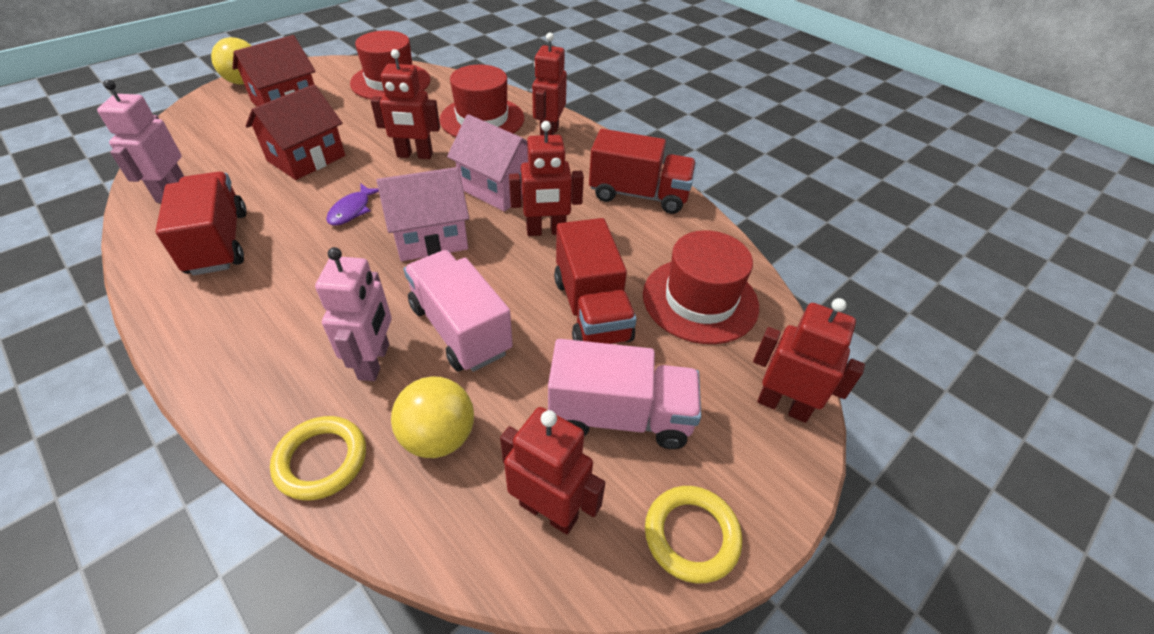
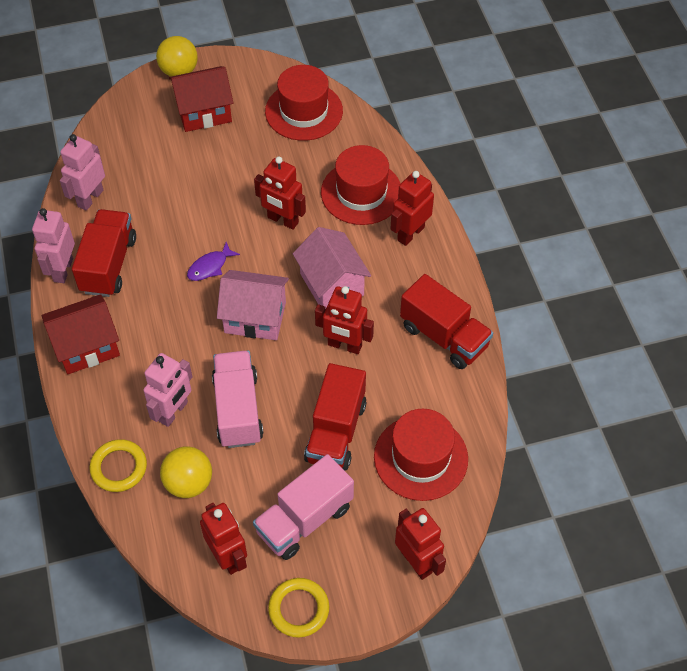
camera: 30 degrees right, 10 degrees up
red house [246,84,345,180] -> red house moved to [42,294,120,374]
pink truck [548,339,701,449] -> pink truck turned 105 degrees clockwise [253,454,354,560]
none -> pink robot [32,208,75,283]

